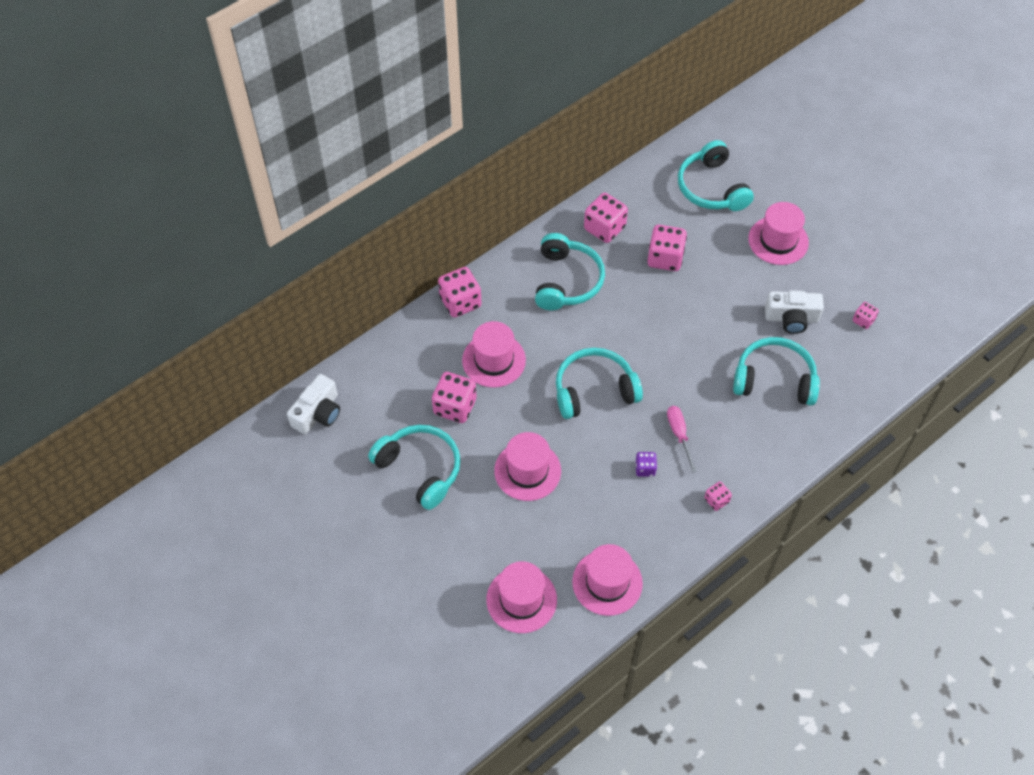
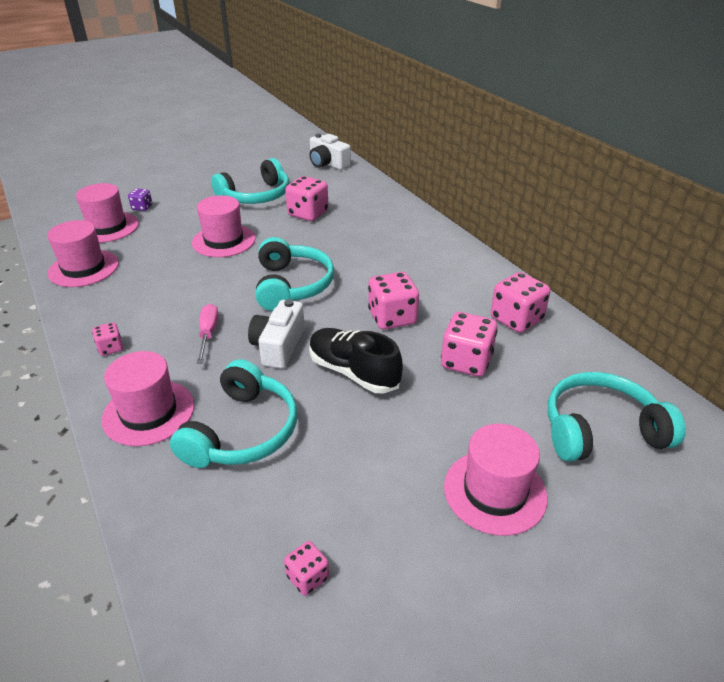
camera: 100 degrees right, 20 degrees down
pink dice [438,267,482,317] -> pink dice moved to [368,272,419,330]
pink hat [462,321,526,388] -> pink hat moved to [102,351,194,446]
turquoise headphones [535,233,605,310] -> none
purple dice [635,452,657,477] -> purple dice moved to [128,189,152,211]
pink screwdriver [667,406,697,473] -> pink screwdriver turned 90 degrees counterclockwise [197,304,218,364]
white camera [765,290,824,334] -> white camera moved to [248,299,305,369]
none -> black shoe [309,328,403,394]

